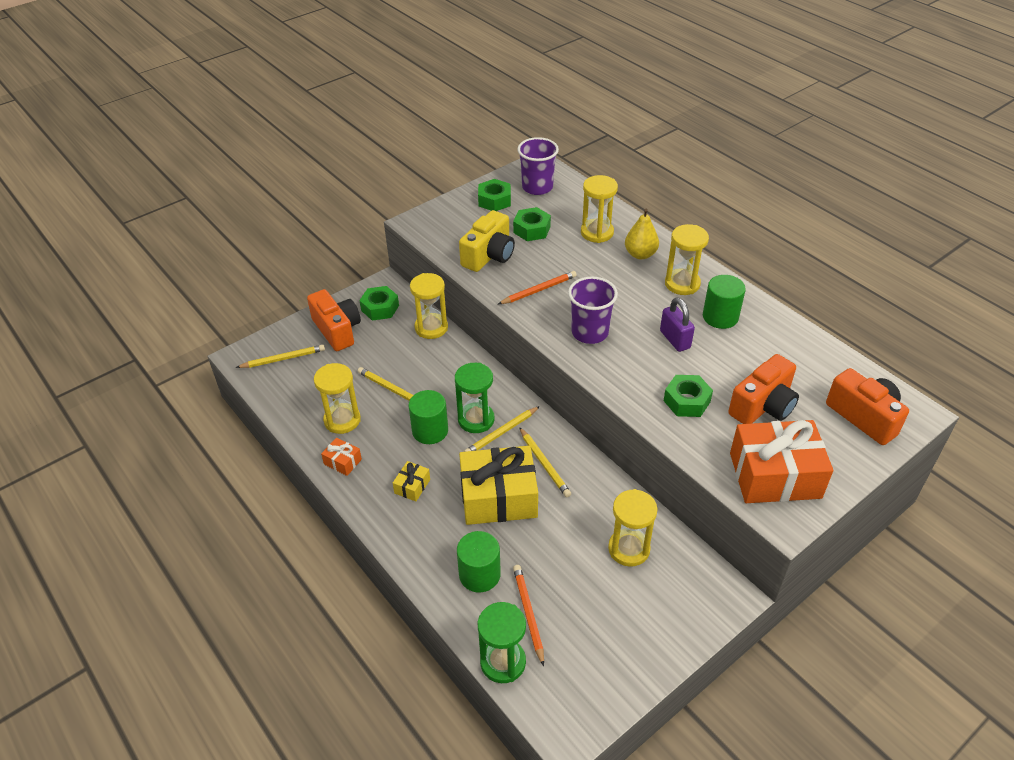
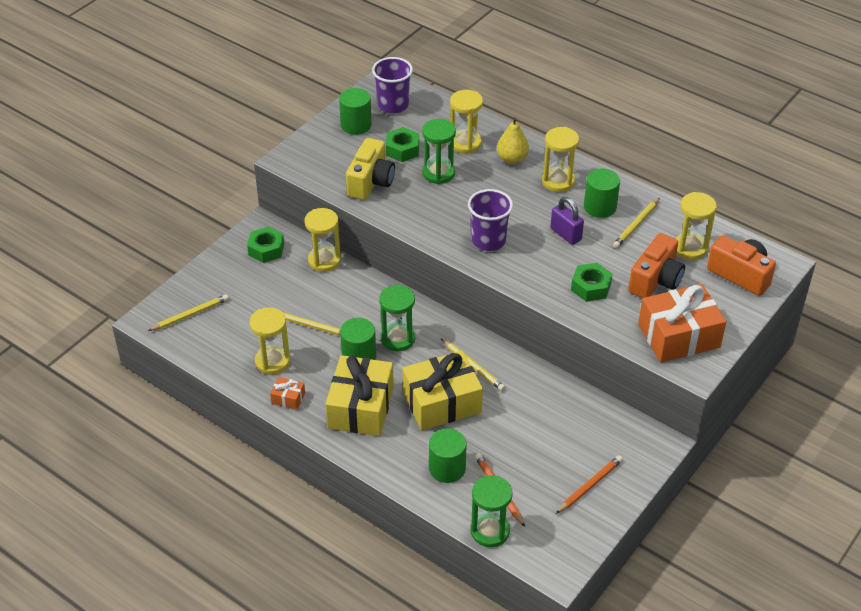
camera: 15 degrees left, 0 degrees up
orange camera [307,289,361,351] -> none
yellow gift [393,461,430,501] -> yellow gift [326,355,394,436], size x2.33
yellow pencil [464,406,540,452] -> yellow pencil moved to [613,198,660,248]
green nut [478,179,511,211] -> green cylinder [339,88,372,135]
orange pencil [498,271,577,304] -> orange pencil moved to [556,455,623,514]
yellow hourglass [608,489,657,567] -> yellow hourglass moved to [675,192,717,260]
none -> green hourglass [422,119,456,184]

